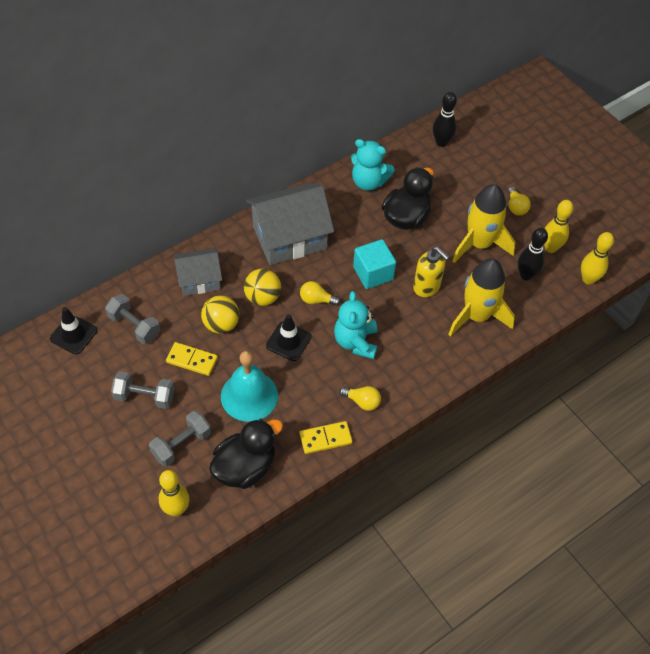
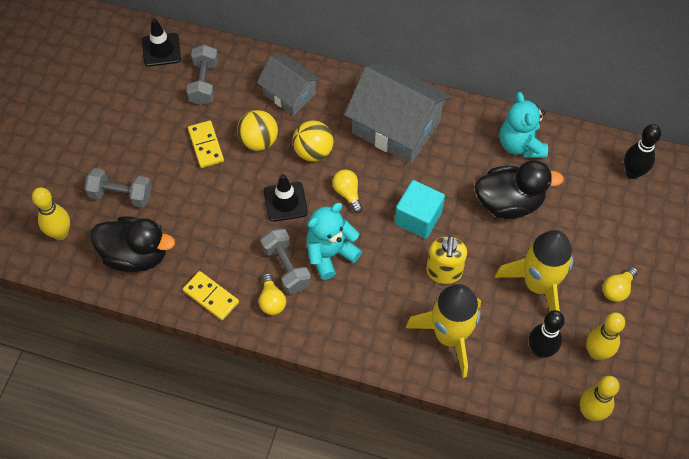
camera: 55 degrees right, 5 degrees up
grey dumbbell [111,371,175,409] -> grey dumbbell moved to [261,229,311,294]
turquoise bell [221,351,278,422] -> none

